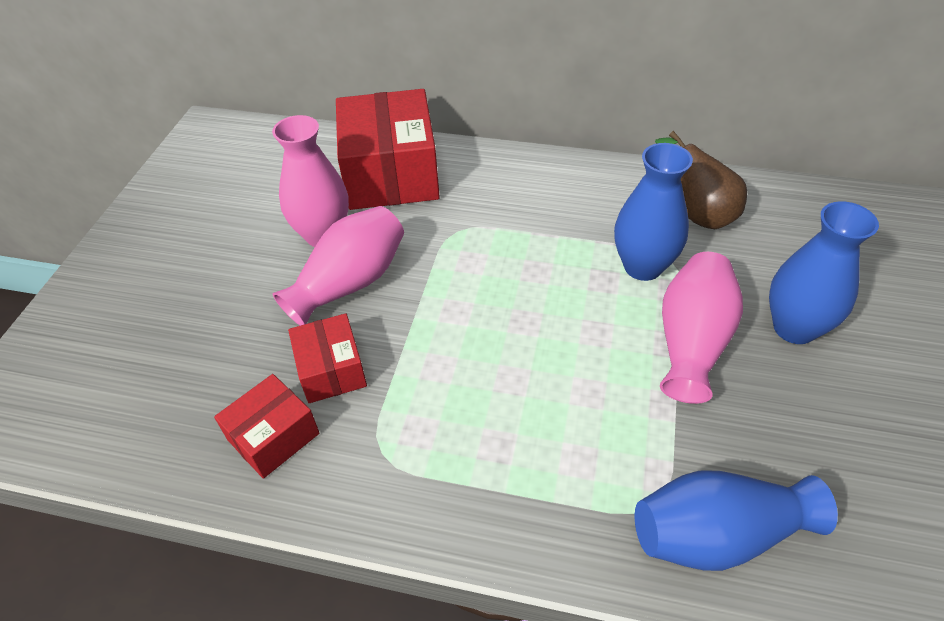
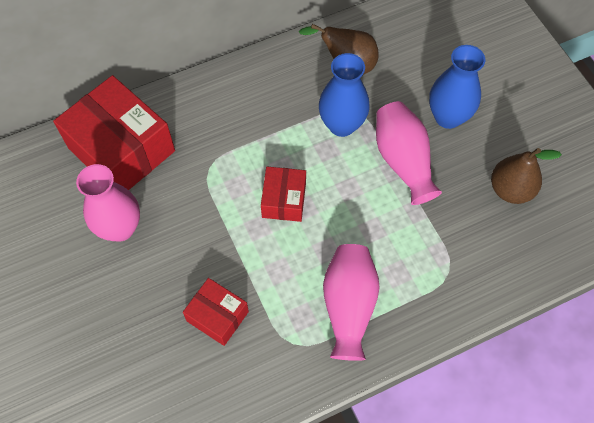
camera: 40 degrees left, 15 degrees up
red box [214,374,319,479] -> red box moved to [261,167,306,222]
pink vase [273,206,404,326] -> pink vase moved to [323,244,380,361]
blue vase [635,470,838,571] -> none
none -> brown pear [491,148,562,204]

